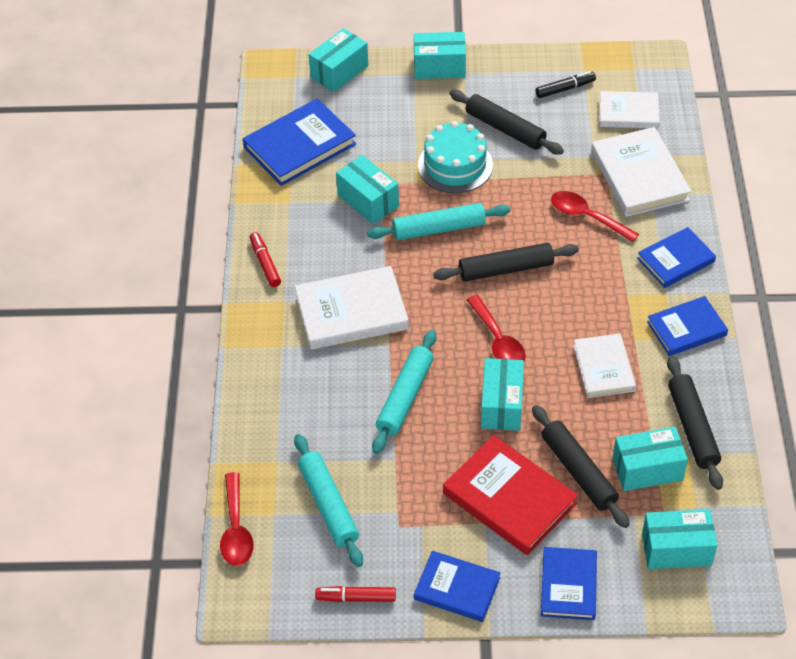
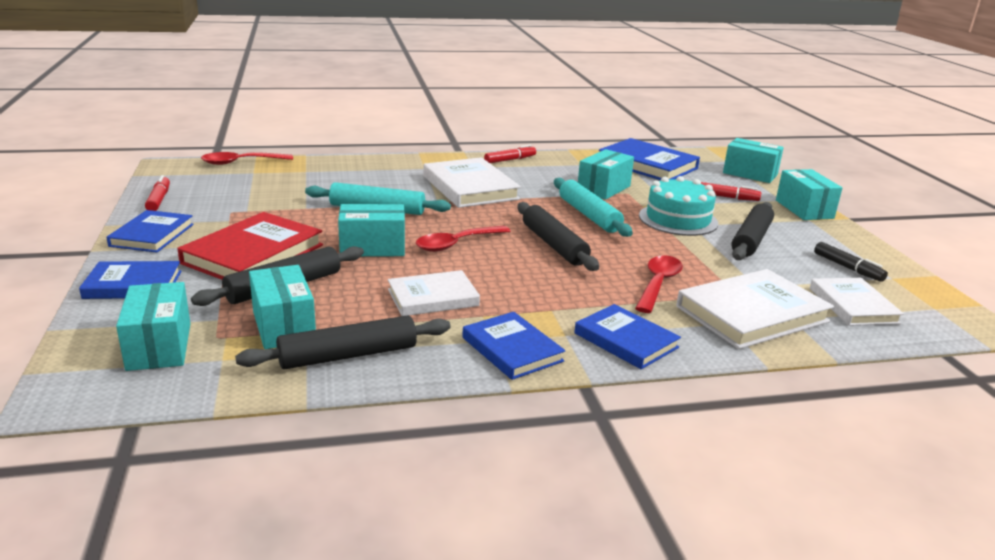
camera: 75 degrees right, 25 degrees down
turquoise rolling pin [294,434,363,567] -> none
none -> red marker [701,182,761,201]

